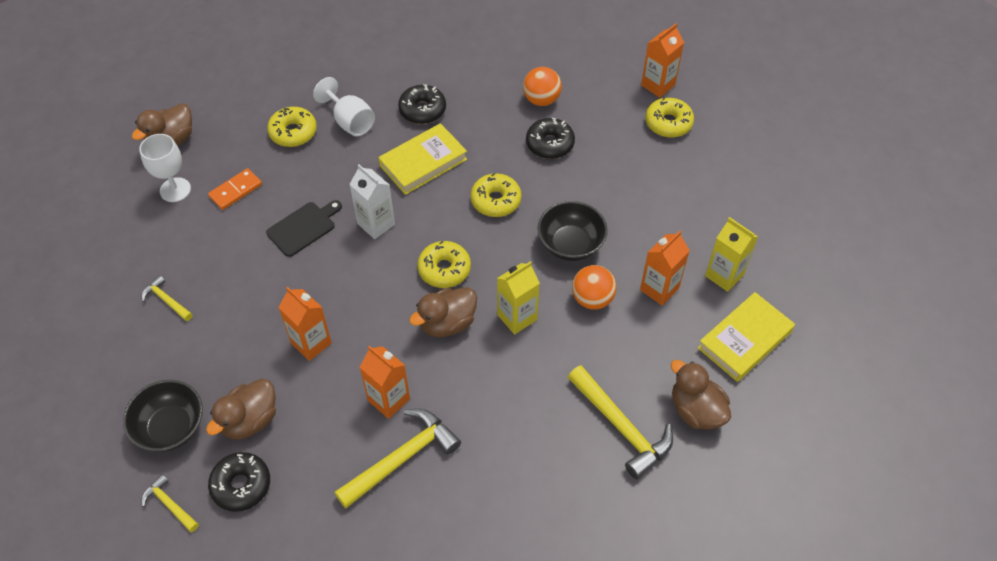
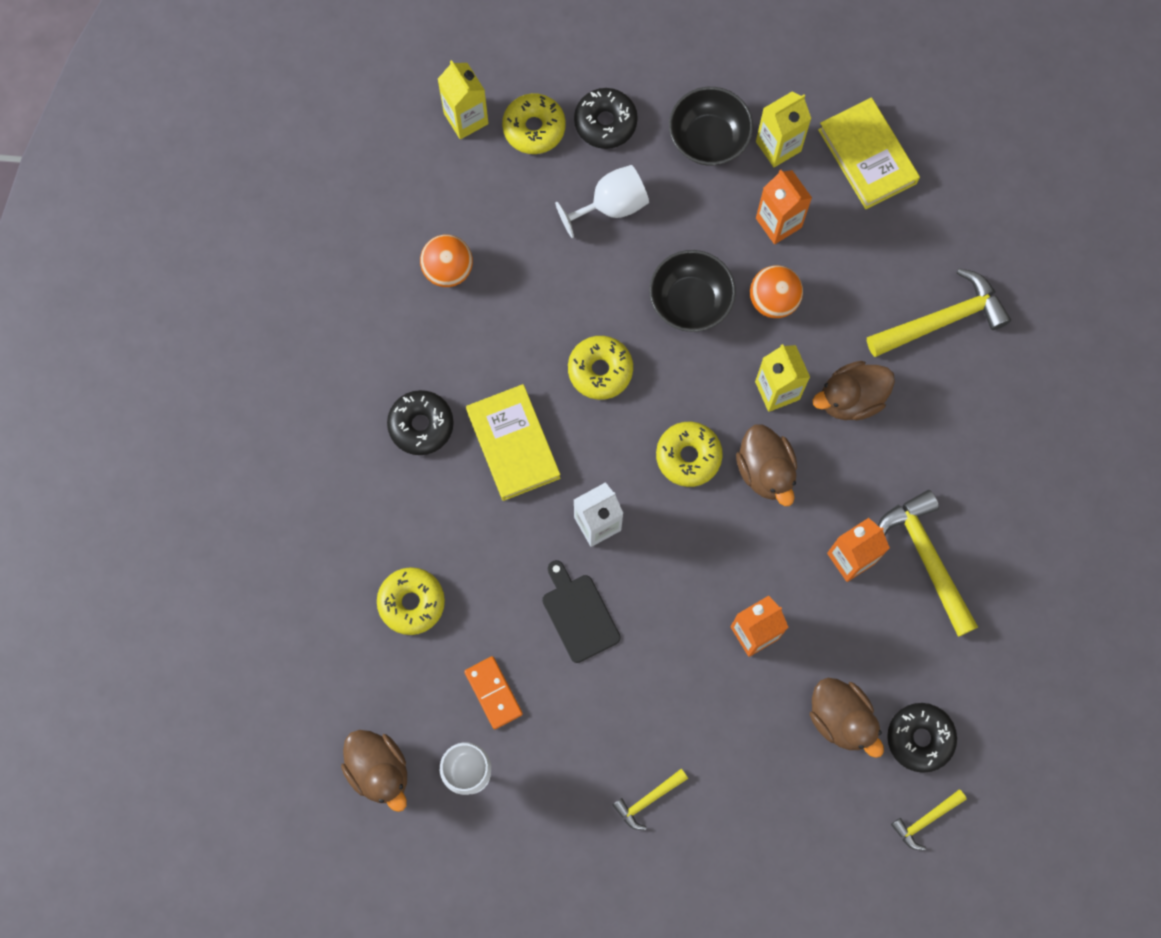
camera: 75 degrees left, 20 degrees up
black bowl [123,380,203,452] -> black bowl moved to [669,87,753,166]
white goblet [313,77,375,136] -> white goblet moved to [555,165,649,238]
black donut [526,118,575,159] -> black donut moved to [574,88,638,149]
orange carton [641,23,684,98] -> yellow carton [438,60,489,139]
brown duck [671,360,731,430] -> brown duck moved to [813,361,895,420]

